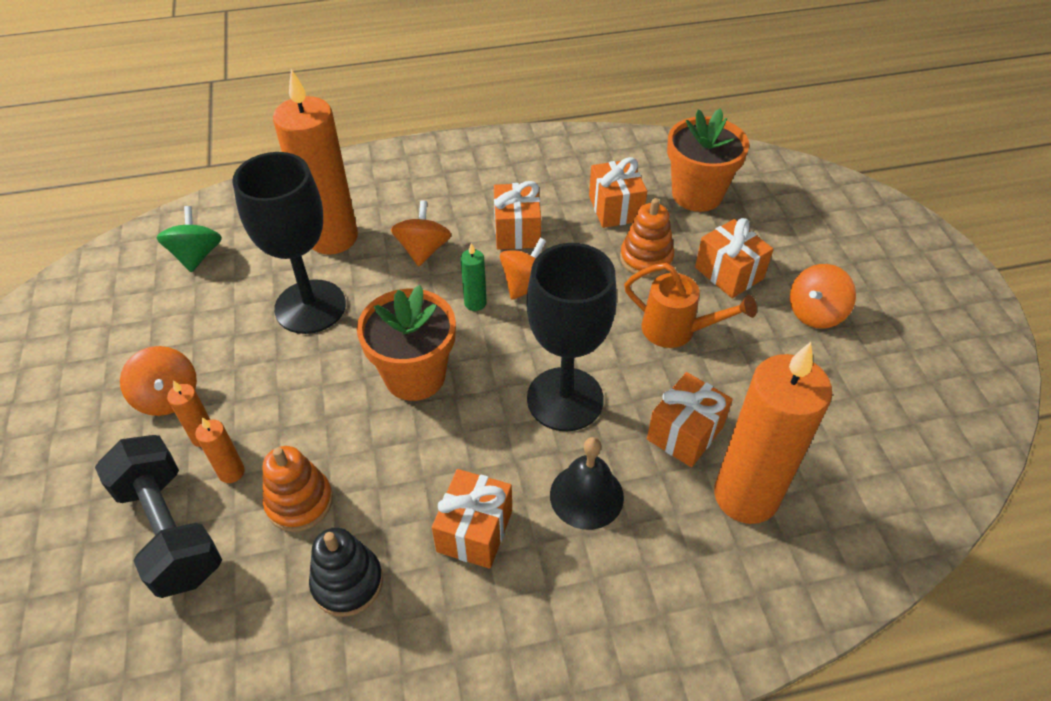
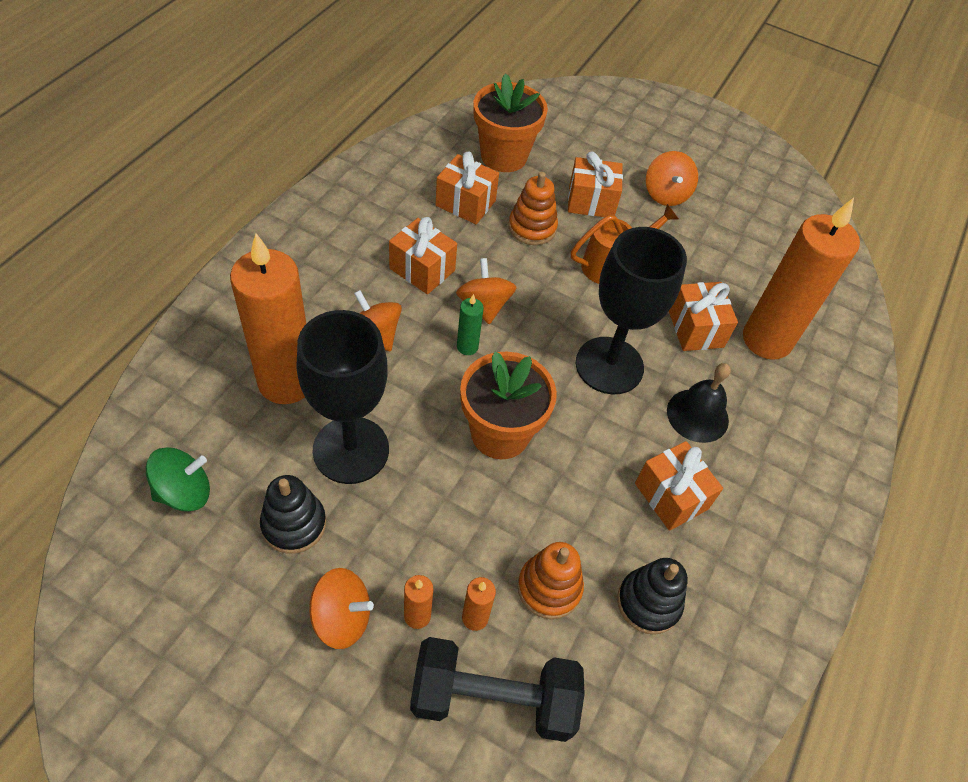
camera: 55 degrees left, 5 degrees up
green spinning top [156,206,222,272] -> green spinning top turned 120 degrees clockwise [145,447,210,512]
none -> black stacking toy [260,475,326,554]

